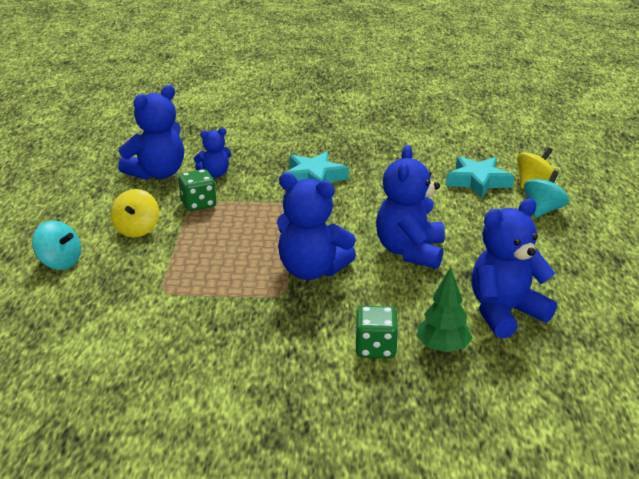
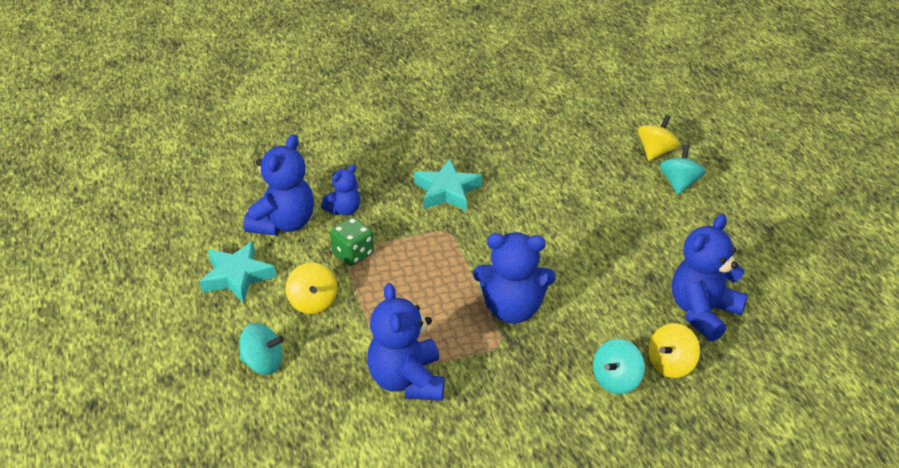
camera: 20 degrees left, 10 degrees up
green dice [355,306,399,359] -> turquoise spinning top [593,339,645,394]
blue teddy bear [376,145,445,269] -> blue teddy bear moved to [367,283,445,401]
green tree [416,267,473,353] -> yellow spinning top [649,323,700,378]
turquoise star [446,156,514,198] -> turquoise star moved to [199,241,276,303]

